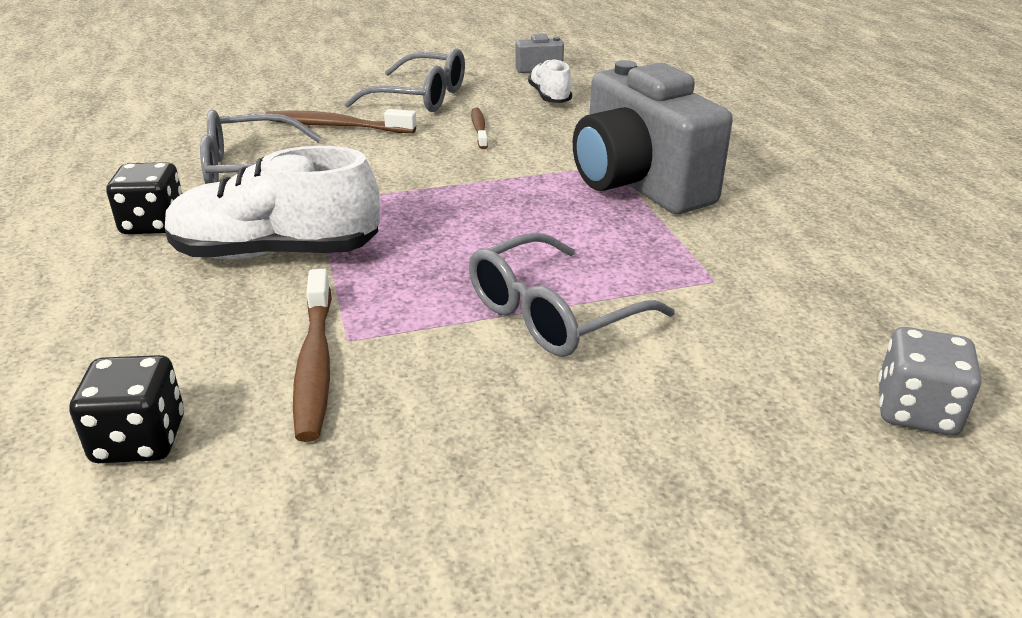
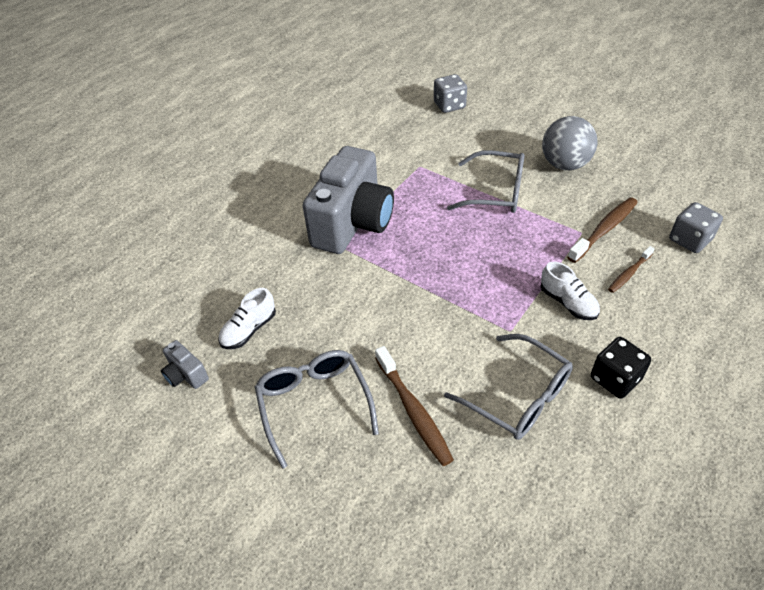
camera: 125 degrees left, 15 degrees up
black dice [69,355,184,463] -> grey dice [669,202,723,253]
white shoe [165,146,380,260] -> white shoe [541,262,600,320], size x0.54
brown toothbrush [471,108,488,149] -> brown toothbrush moved to [608,246,655,293]
none -> grey ball [542,116,597,170]

